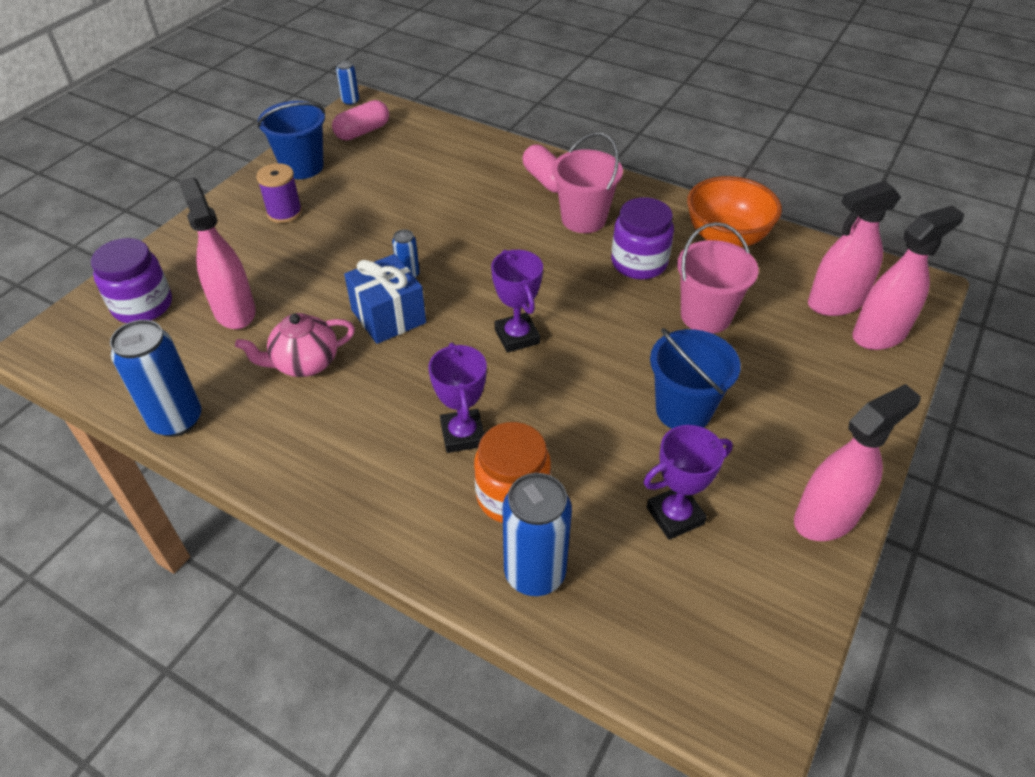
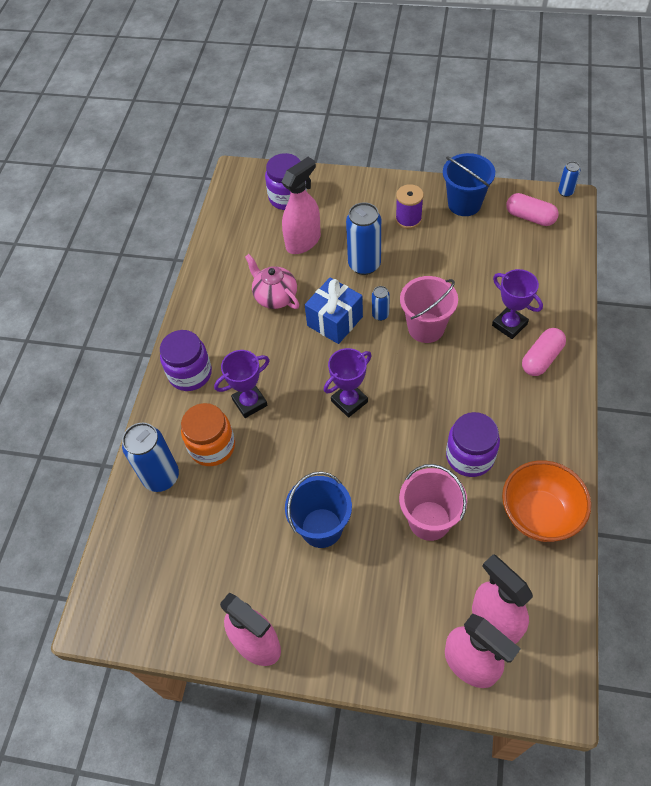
camera: 75 degrees right, 10 degrees up
blue can [110,320,201,437] -> blue can moved to [346,202,381,275]
pink bucket [552,132,623,233] -> pink bucket moved to [400,276,458,343]
purple trophy [643,425,733,540] -> purple trophy moved to [492,269,543,339]
none -> purple jar [160,330,212,391]

